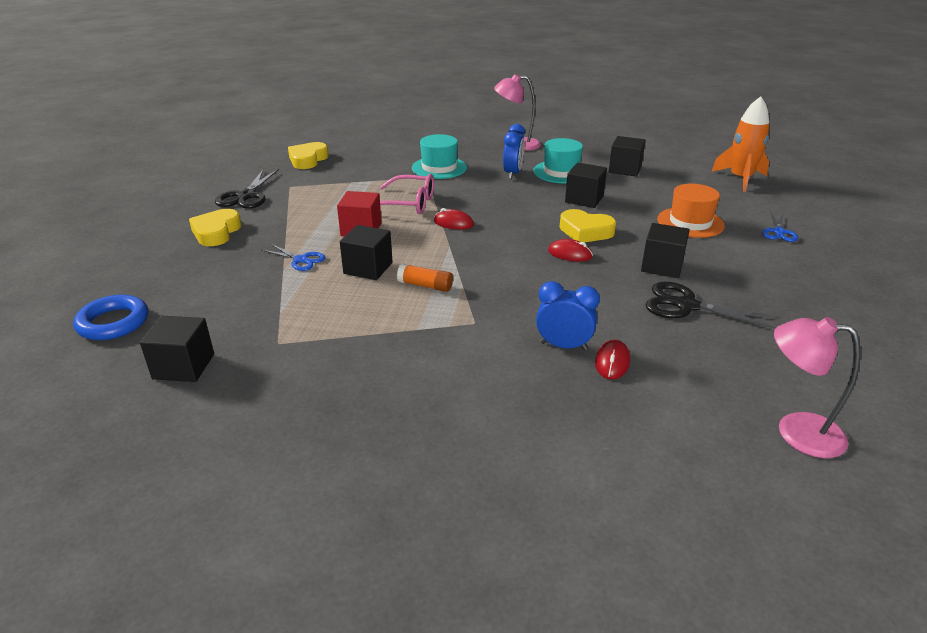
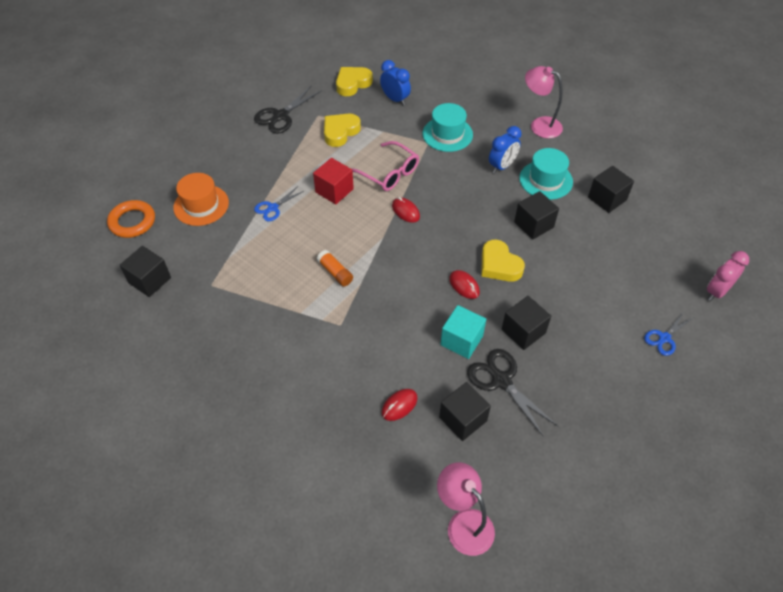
camera: 30 degrees right, 20 degrees up
blue ring [73,295,148,340] -> orange ring [107,200,155,238]
yellow heart [189,209,242,246] -> yellow heart moved to [324,114,361,147]
blue scissors [261,244,326,271] -> blue scissors turned 75 degrees clockwise [254,186,304,221]
black cube [340,225,393,280] -> black cube moved to [439,382,491,441]
blue clock [536,281,600,350] -> blue clock moved to [380,60,411,105]
orange hat [657,184,725,238] -> orange hat moved to [173,173,229,226]
orange rocket [711,96,769,192] -> none
none -> turquoise cube [440,305,486,359]
none -> pink clock [707,251,749,301]

